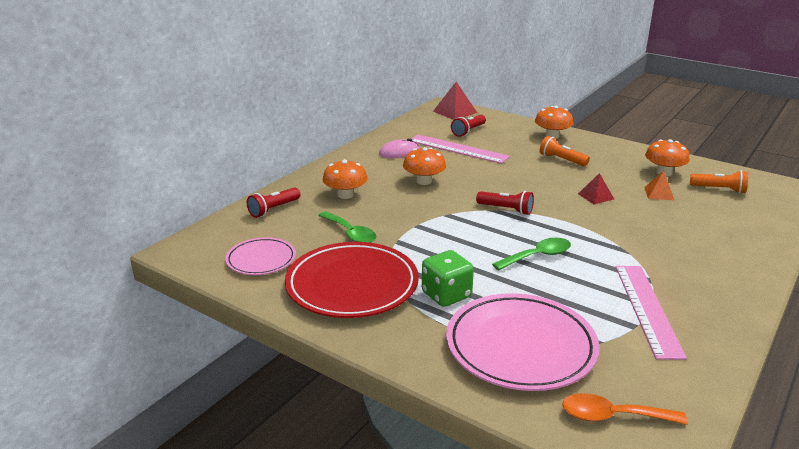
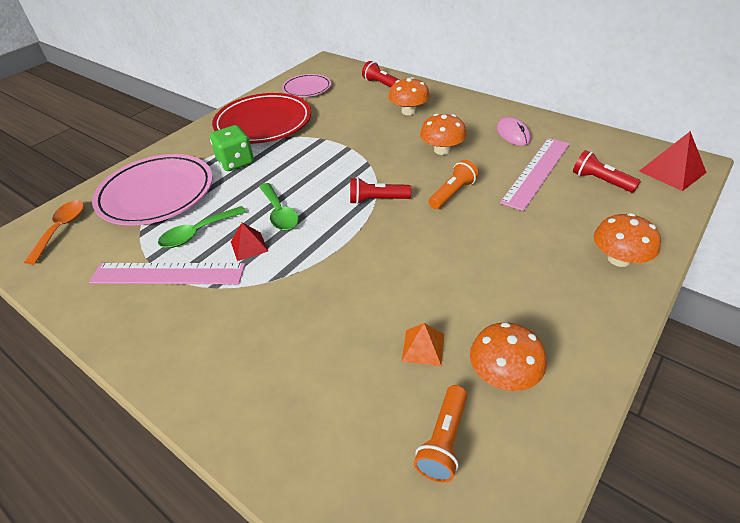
camera: 95 degrees right, 15 degrees up
green spoon [318,211,377,243] -> green spoon moved to [158,206,246,248]
red flashlight [476,191,534,215] -> red flashlight turned 60 degrees clockwise [350,177,411,204]
orange flashlight [539,136,590,166] -> orange flashlight moved to [429,160,479,209]
red pyramid [578,173,614,204] -> red pyramid moved to [231,222,268,261]

